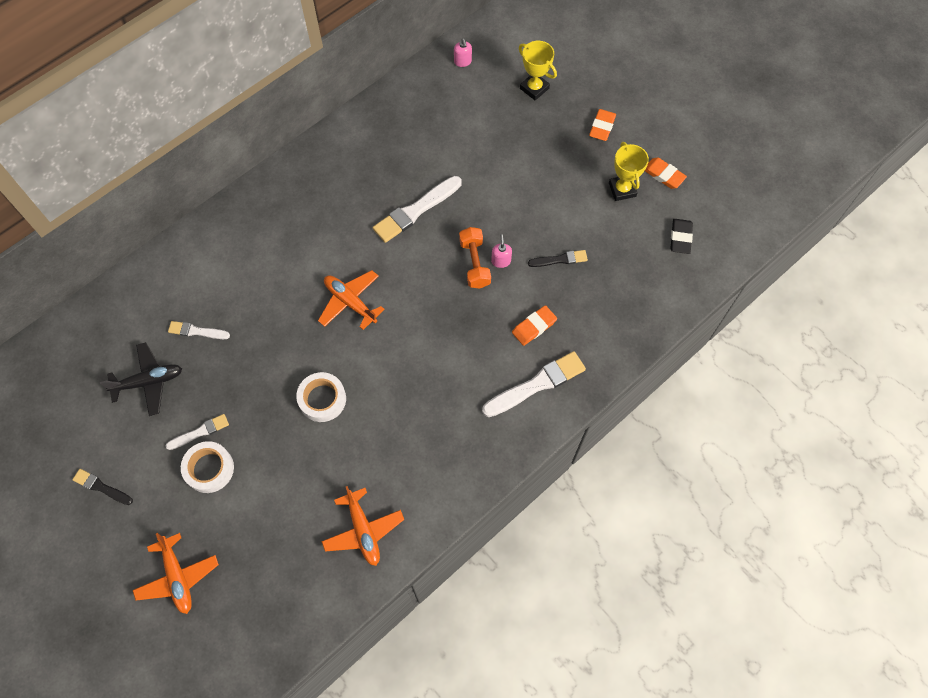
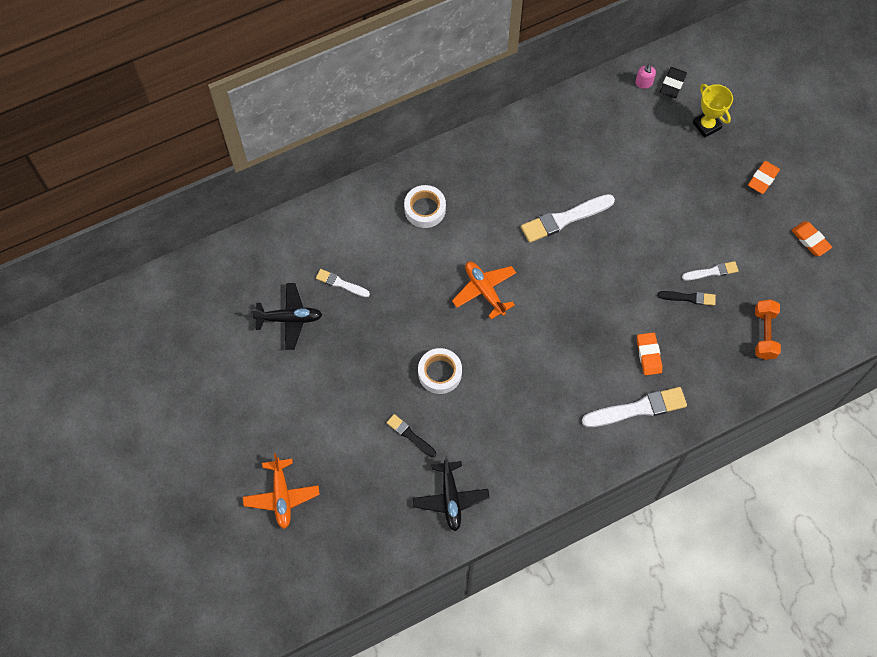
camera: 15 degrees right, 0 degrees up
black brush [72,469,133,505] -> black brush moved to [387,414,436,458]
white brush [166,414,229,450] -> white brush moved to [682,261,738,280]
white tape [181,441,234,493] -> white tape moved to [404,185,446,228]
orange plane [321,486,404,566] -> black plane [413,455,489,531]
orange dumbbell [459,227,491,288] -> orange dumbbell moved to [755,300,781,360]
pink soap dispenser [491,234,512,268] -> none
orange eraser [512,305,557,346] -> orange eraser turned 75 degrees counterclockwise [637,332,662,375]
yellow trophy [609,142,649,201] -> none
black eraser [670,219,693,254] -> black eraser moved to [660,67,687,98]

